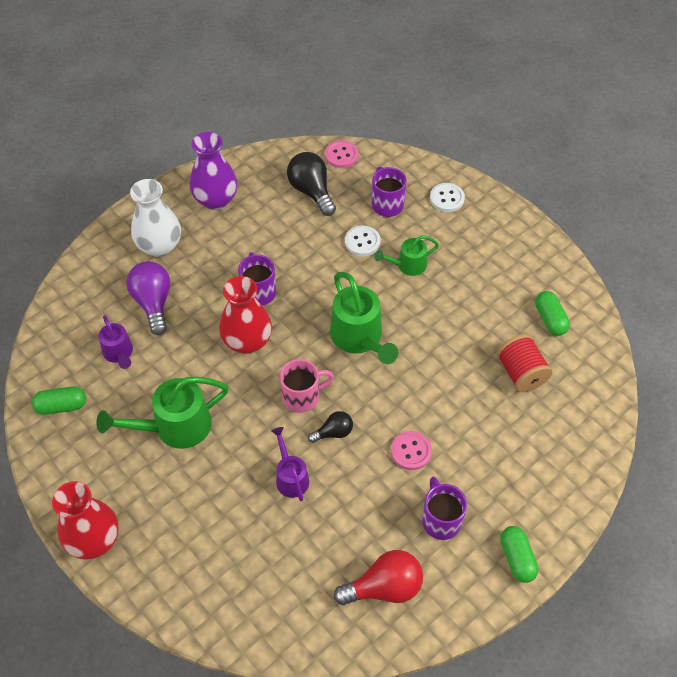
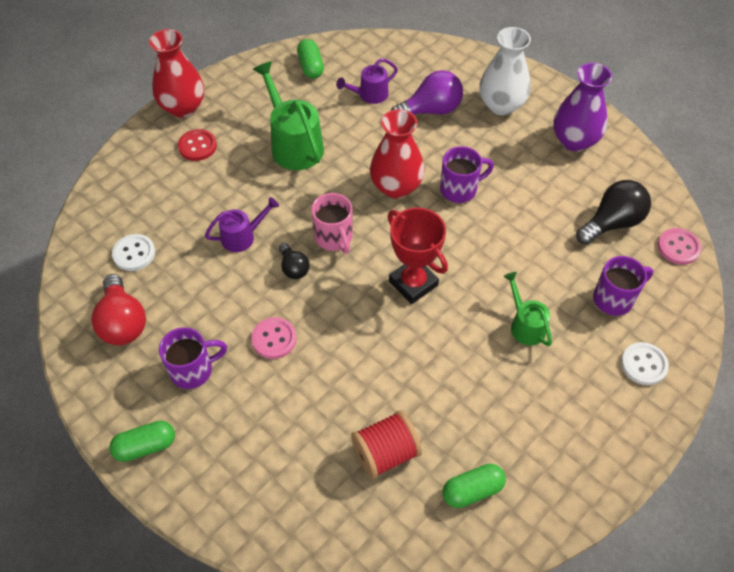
camera: 85 degrees right, 0 degrees up
green watering can [330,272,398,364] -> red trophy [388,207,448,304]
white button [345,225,381,256] -> white button moved to [112,234,155,271]
none -> red button [178,129,217,161]

